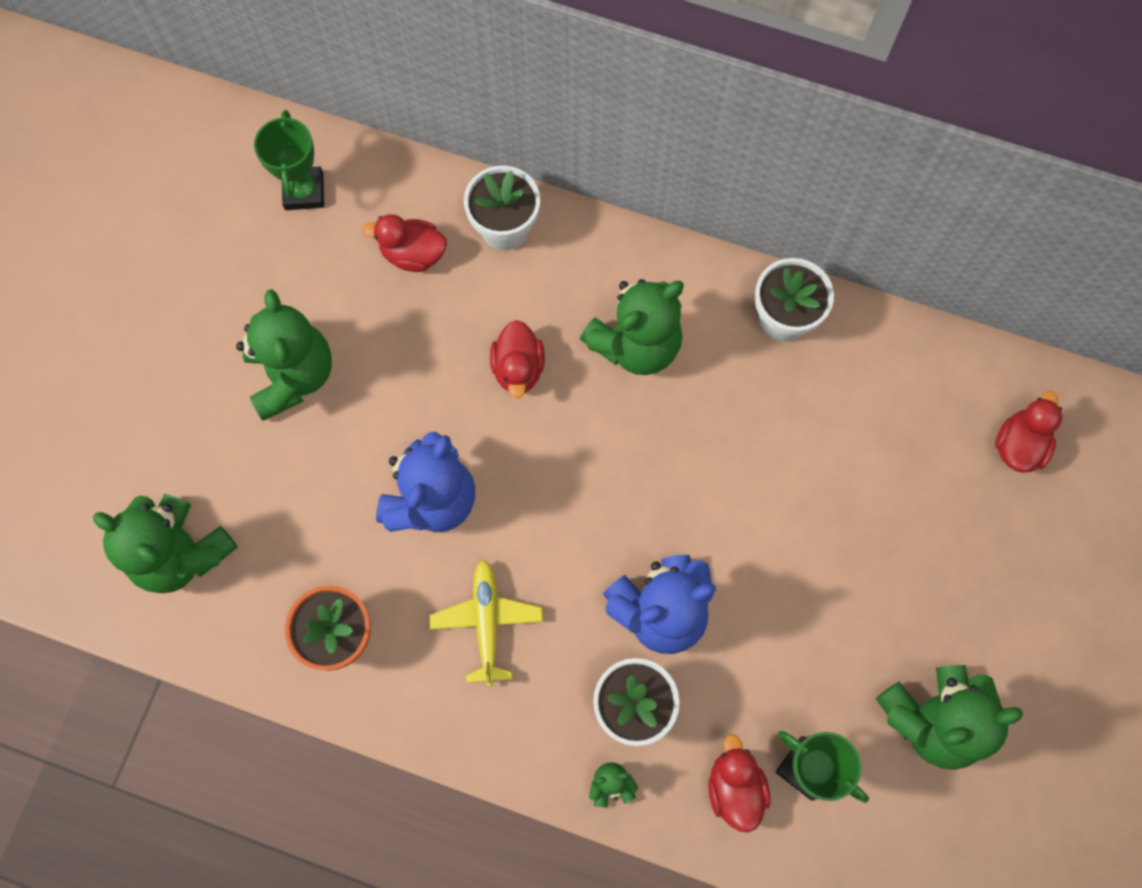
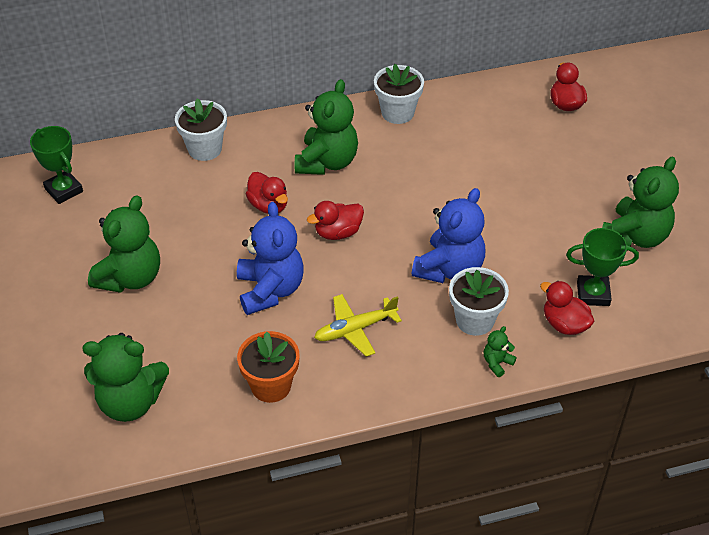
camera: 35 degrees left, 25 degrees down
green teddy bear [236,289,332,421] -> green teddy bear turned 75 degrees clockwise [88,195,160,293]
red duck [362,214,447,272] -> red duck moved to [307,201,364,240]
yellow plane [430,559,543,686] -> yellow plane turned 75 degrees counterclockwise [314,294,402,357]

